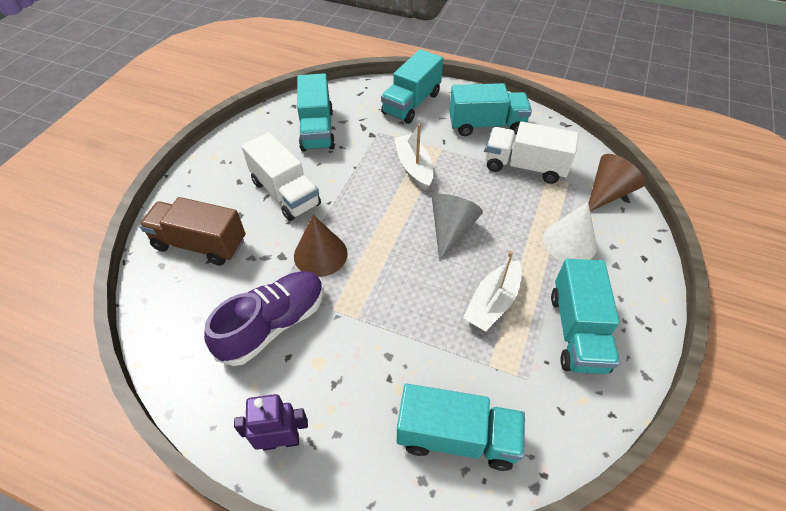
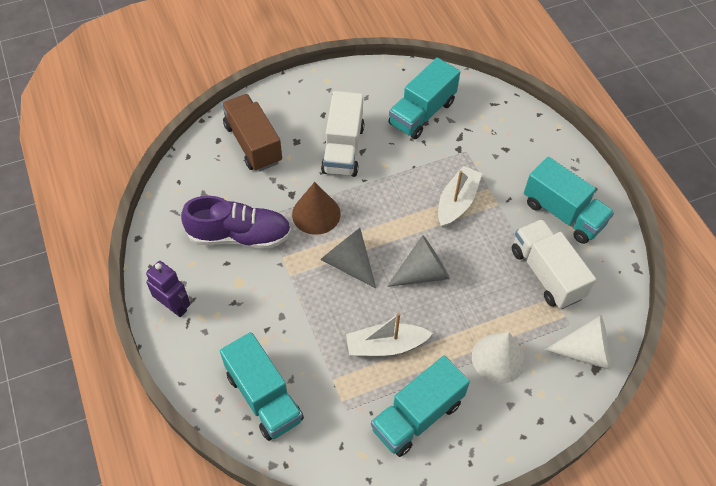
camera: 45 degrees right, 5 degrees up
turquoise truck [381,49,443,124] -> none
brown cone [589,154,645,211] -> white cone [544,315,611,370]
none -> grey cone [320,228,376,288]

